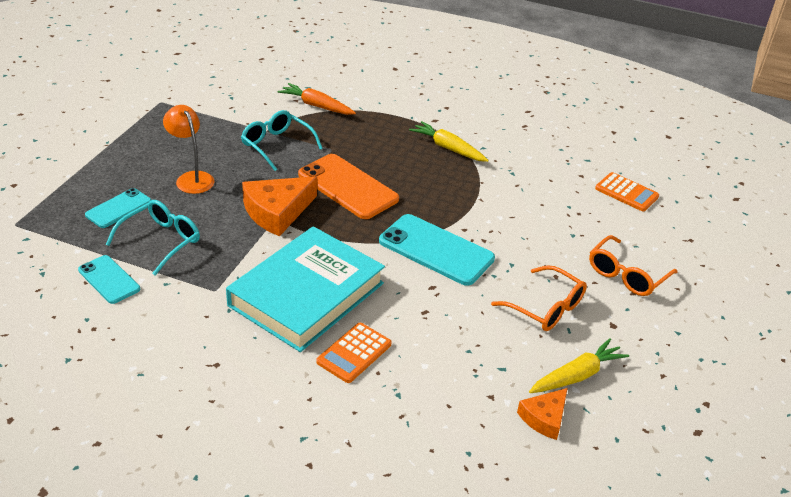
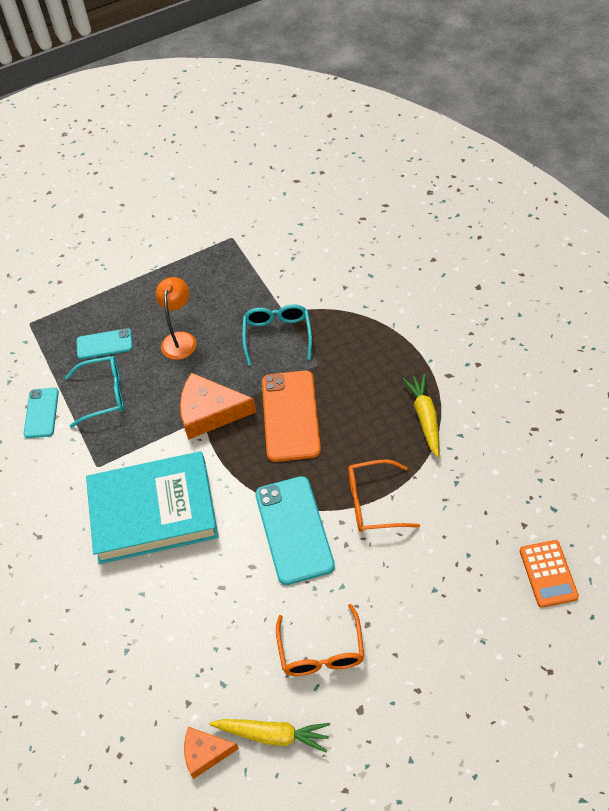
camera: 50 degrees right, 15 degrees up
orange carrot [277,83,356,115] -> none
orange calculator [316,323,392,383] -> none
orange glasses [589,235,678,296] -> orange glasses moved to [348,459,420,532]

